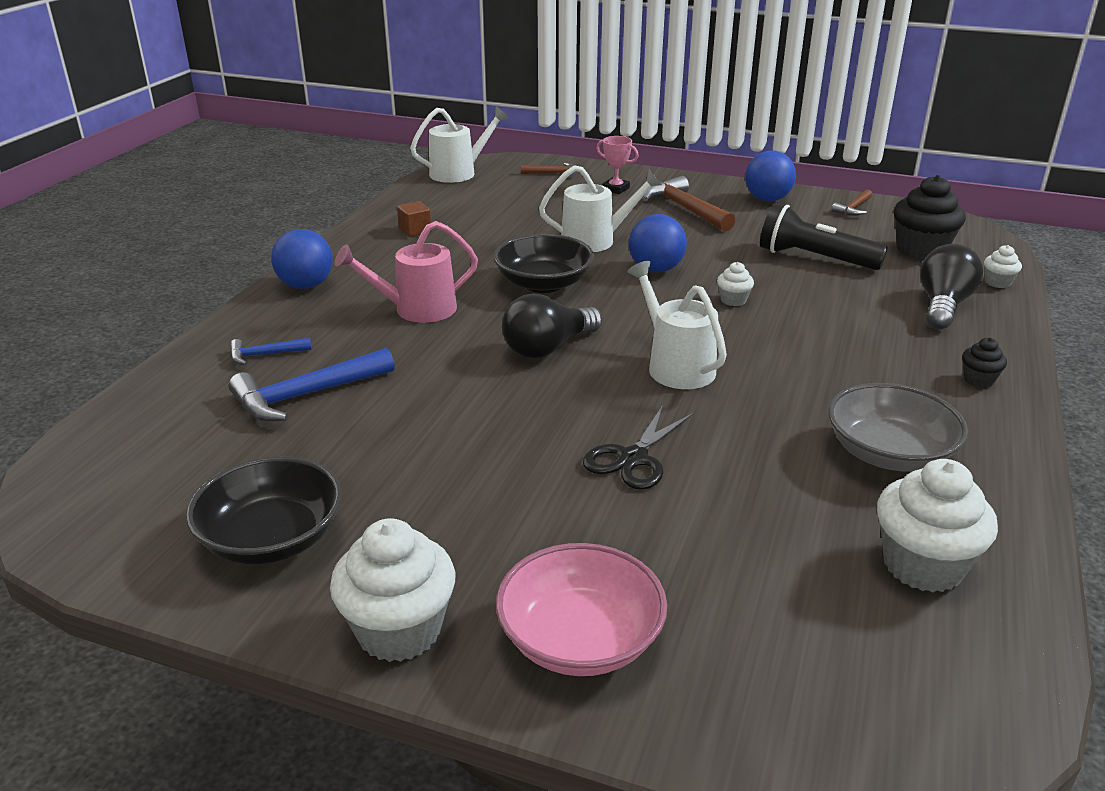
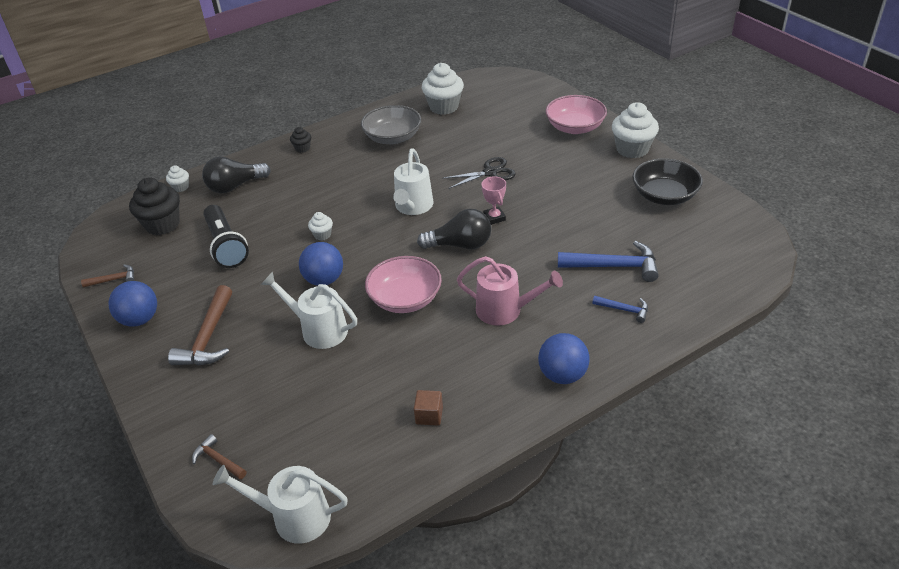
camera: 140 degrees left, 10 degrees up
black bowl [493,234,594,293] -> pink bowl [365,256,442,313]
pink trophy [596,136,639,194] -> pink trophy moved to [481,176,506,225]

